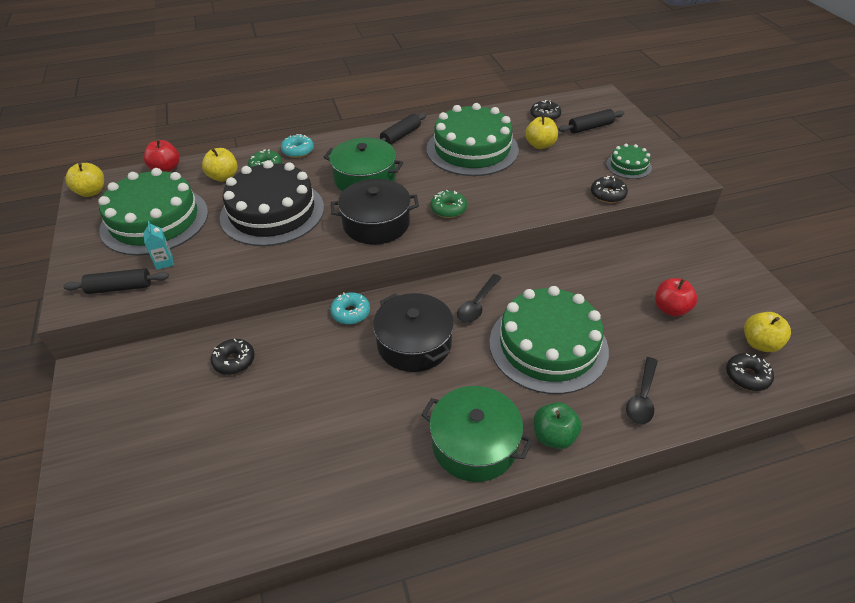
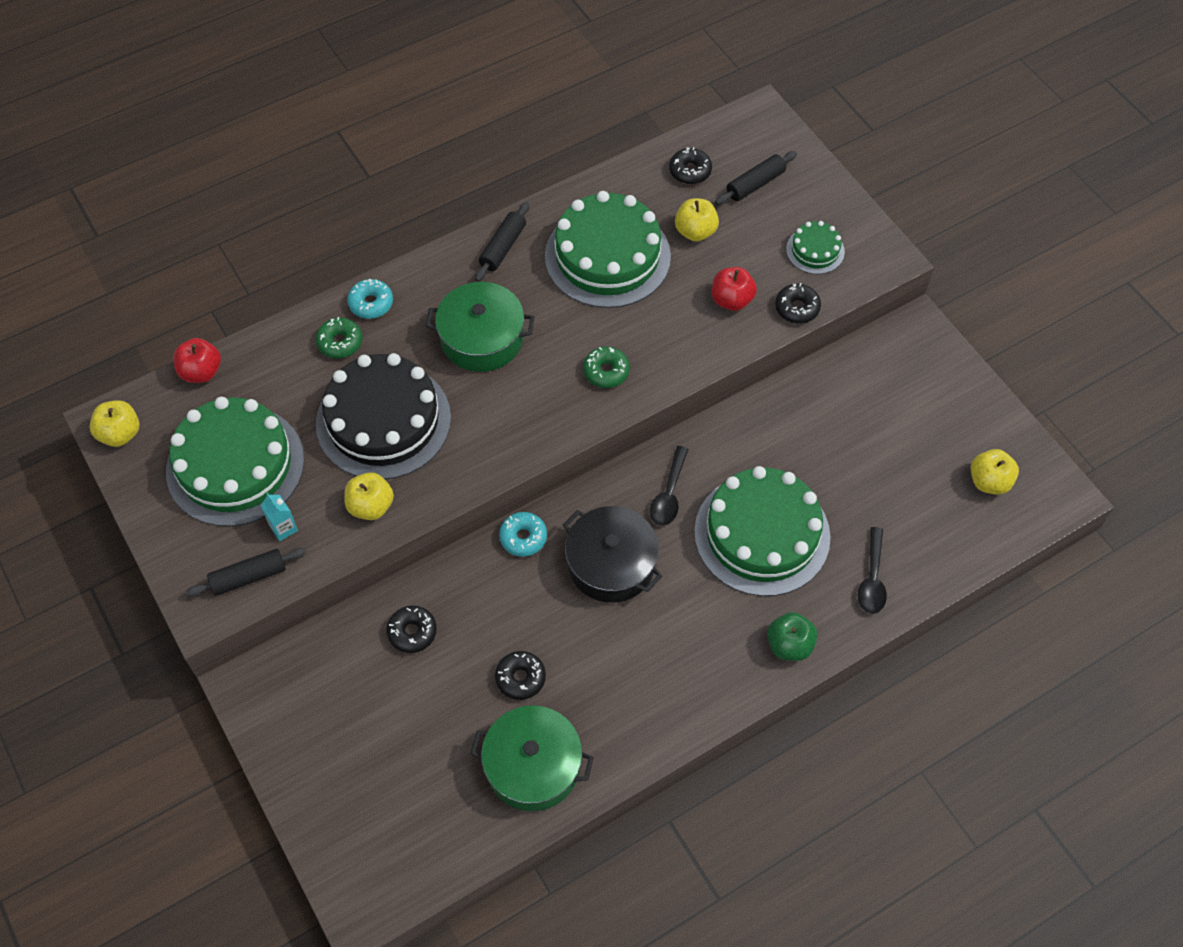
camera: 15 degrees left, 15 degrees up
yellow apple [202,148,238,182] -> yellow apple moved to [345,472,394,520]
black pot [331,179,419,244] -> none
green pot [421,386,533,482] -> green pot moved to [470,705,594,811]
red apple [655,278,697,317] -> red apple moved to [712,267,757,311]
black donut [726,353,774,391] -> black donut moved to [495,651,546,700]

